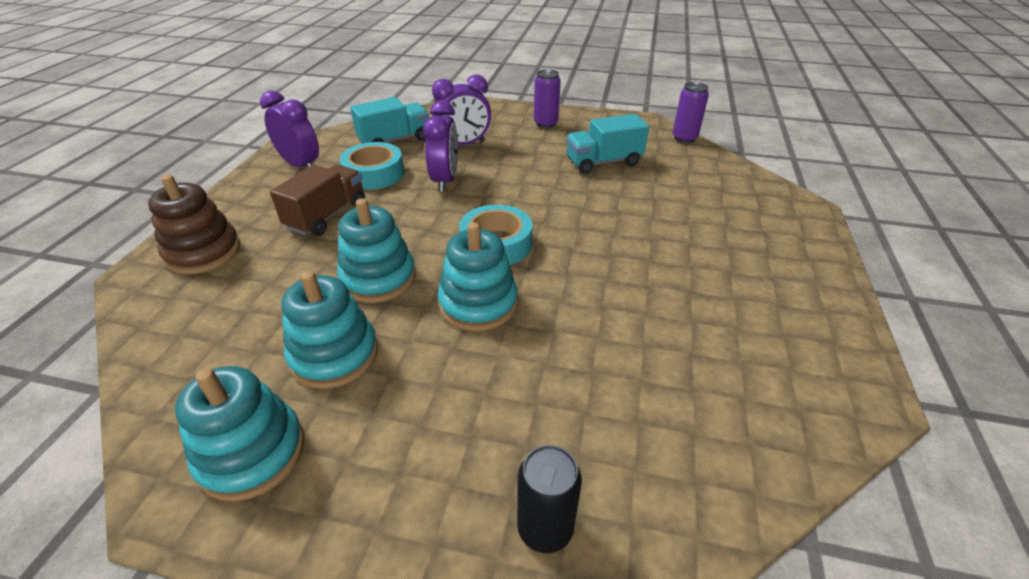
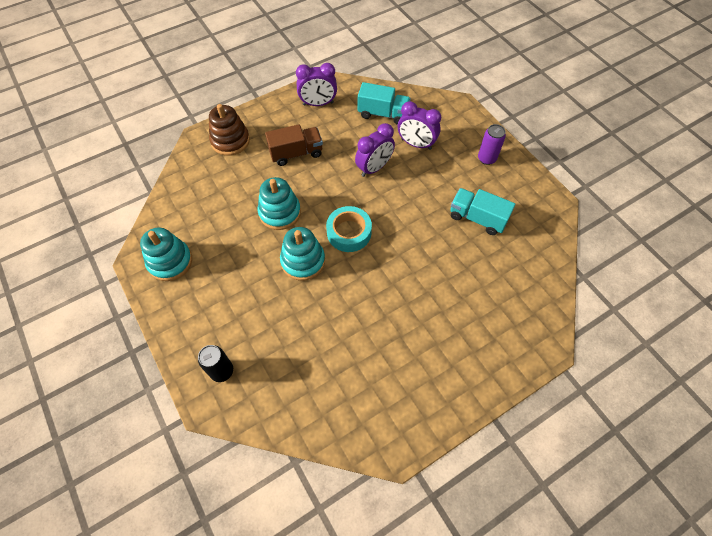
camera: 45 degrees right, 20 degrees up
purple clock [260,90,319,167] -> purple clock turned 90 degrees clockwise [296,63,337,106]
turquoise stacking toy [282,271,378,389] -> none
turquoise tape [339,142,404,190] -> none
purple can [672,82,709,143] -> none

